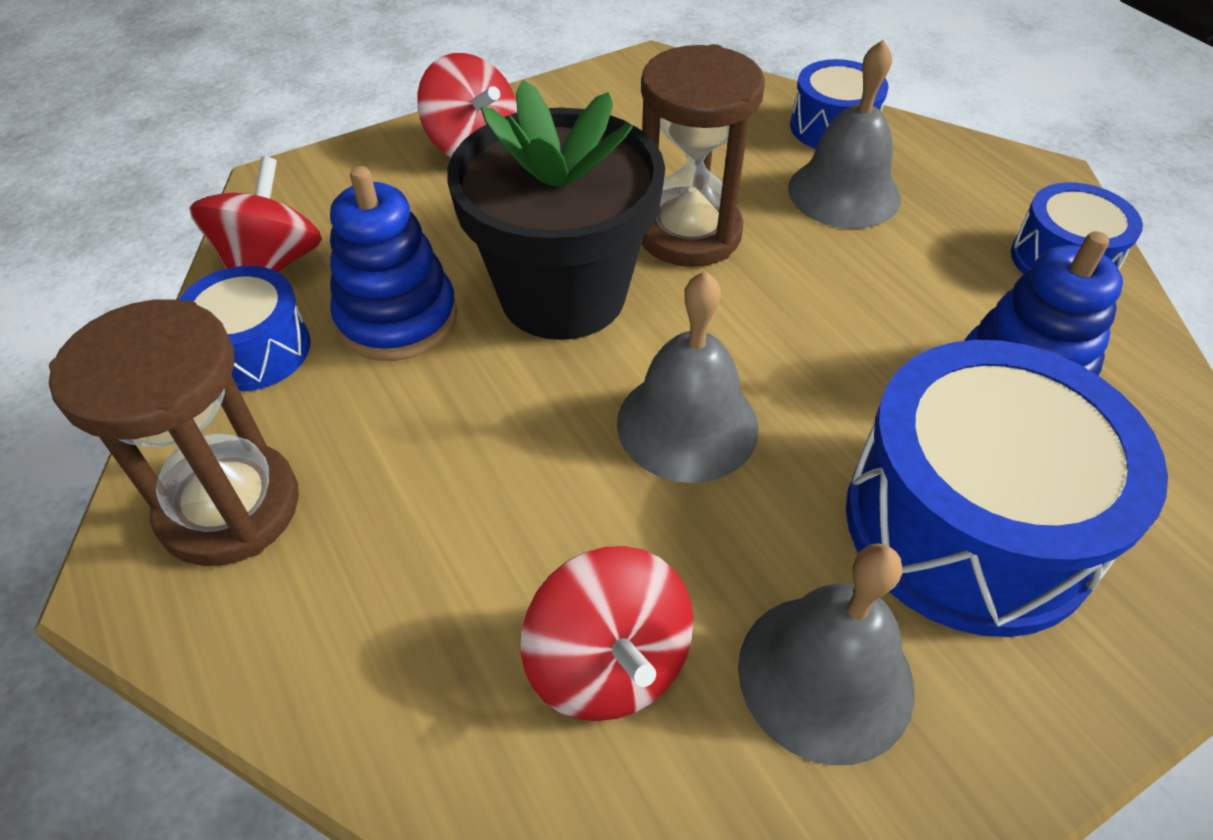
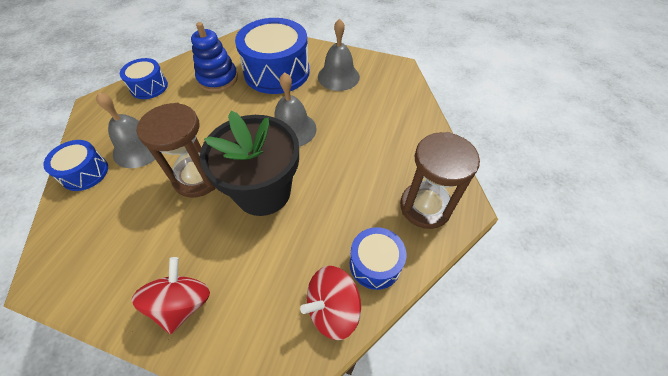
camera: 130 degrees left, 5 degrees up
blue stacking toy [330,166,457,361] -> none
red spinning top [521,546,694,721] -> none

